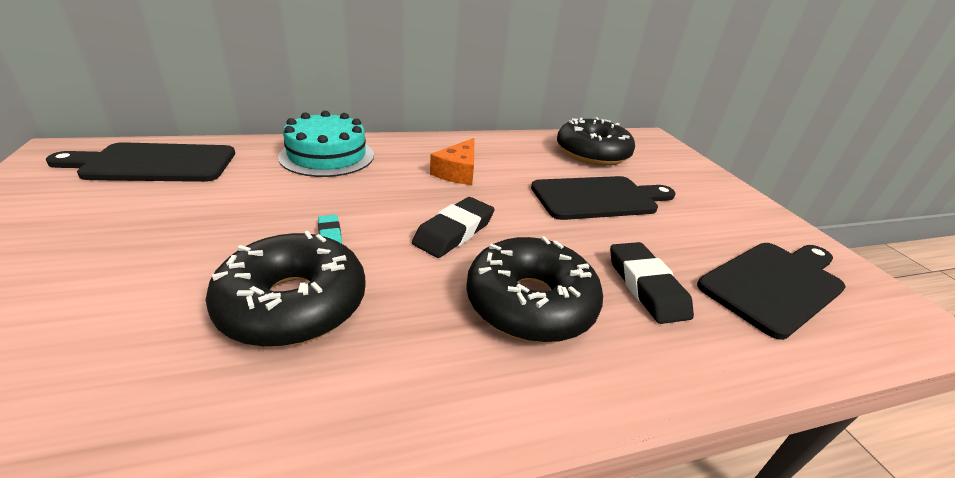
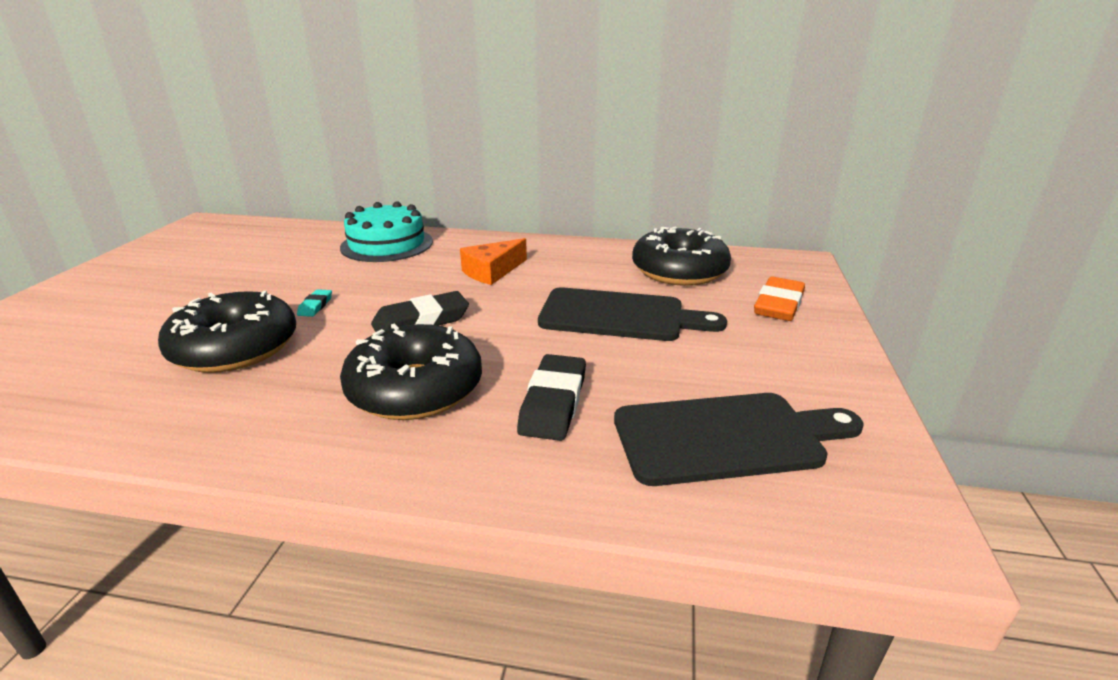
camera: 30 degrees right, 5 degrees down
black cutting board [46,142,235,182] -> none
none -> orange eraser [754,277,805,321]

